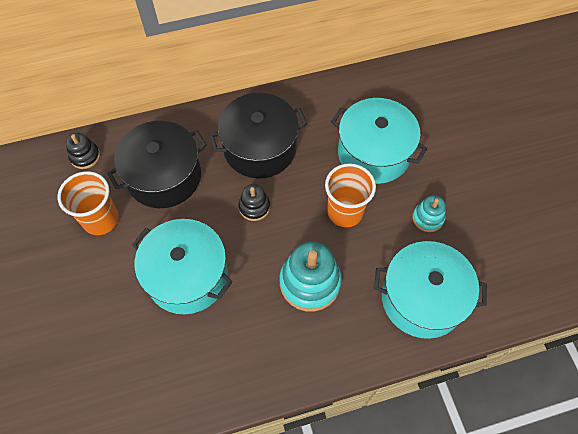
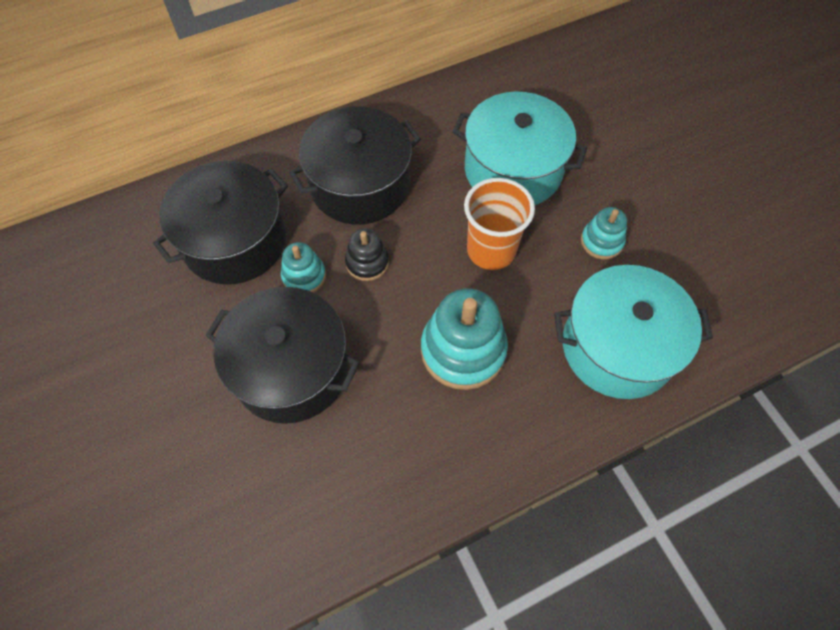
camera: 10 degrees left, 0 degrees up
orange cup [57,171,119,235] -> none
black stacking toy [66,133,100,169] -> none
turquoise pot [132,219,233,314] -> black pot [205,287,360,424]
none -> turquoise stacking toy [281,242,326,293]

